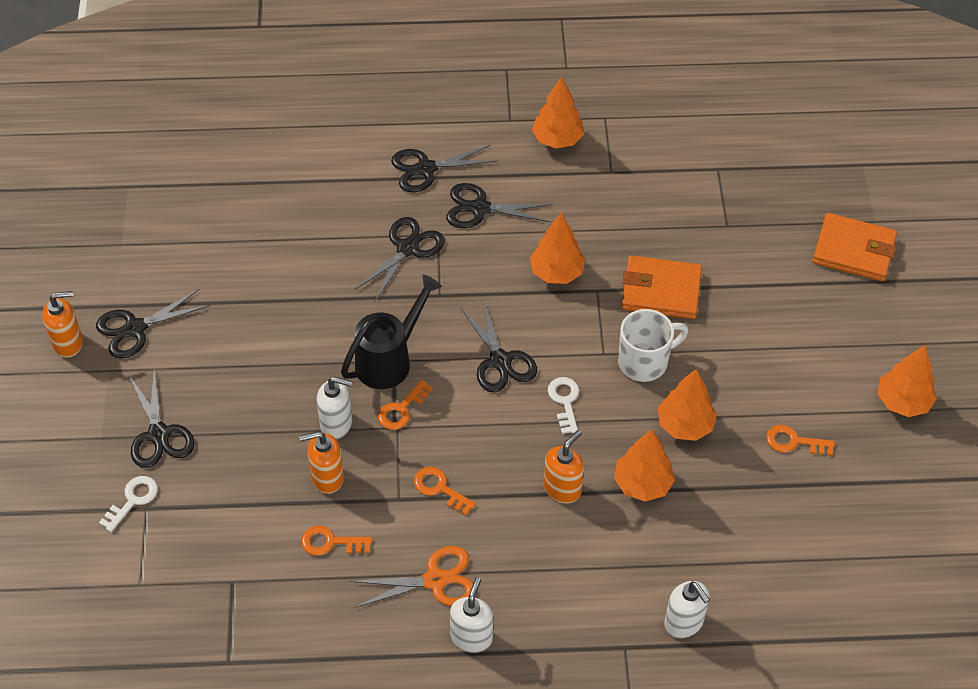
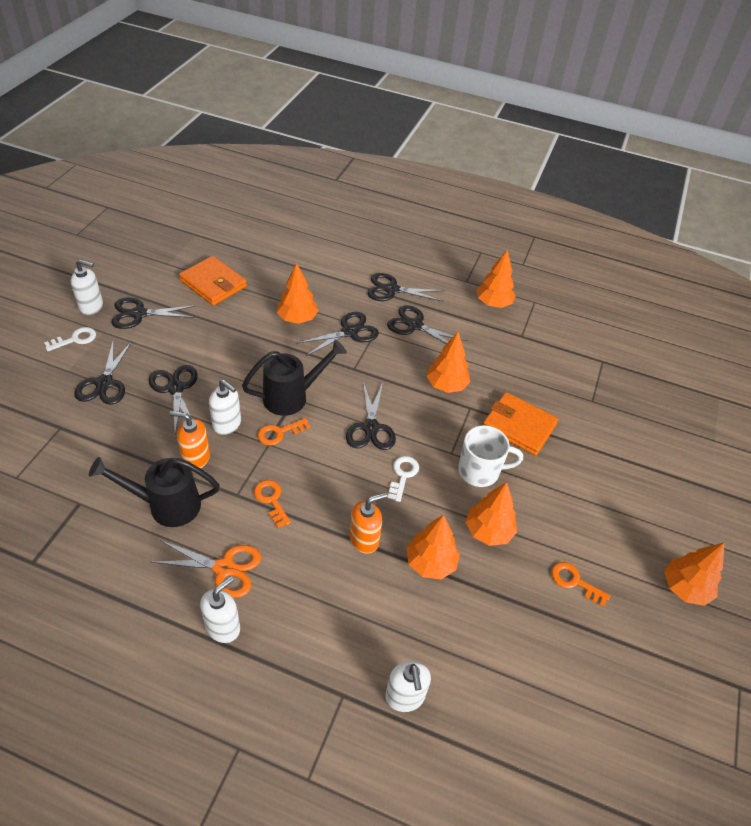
camera: 20 degrees right, 5 degrees down
orange soap dispenser [42,291,83,358] -> white soap dispenser [71,259,103,315]
white key [99,476,158,532] -> white key moved to [44,327,96,351]
orange key [301,526,372,556] -> black watering can [89,457,220,527]
orange wallet [812,213,897,281] -> orange wallet moved to [179,256,247,305]
none -> black scissors [148,365,198,433]
none -> orange tree [277,263,318,324]

